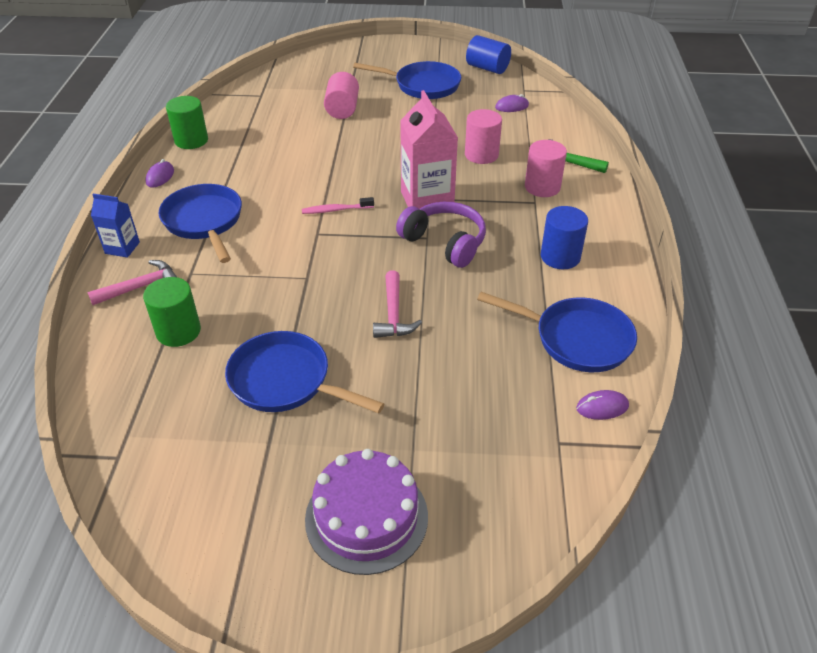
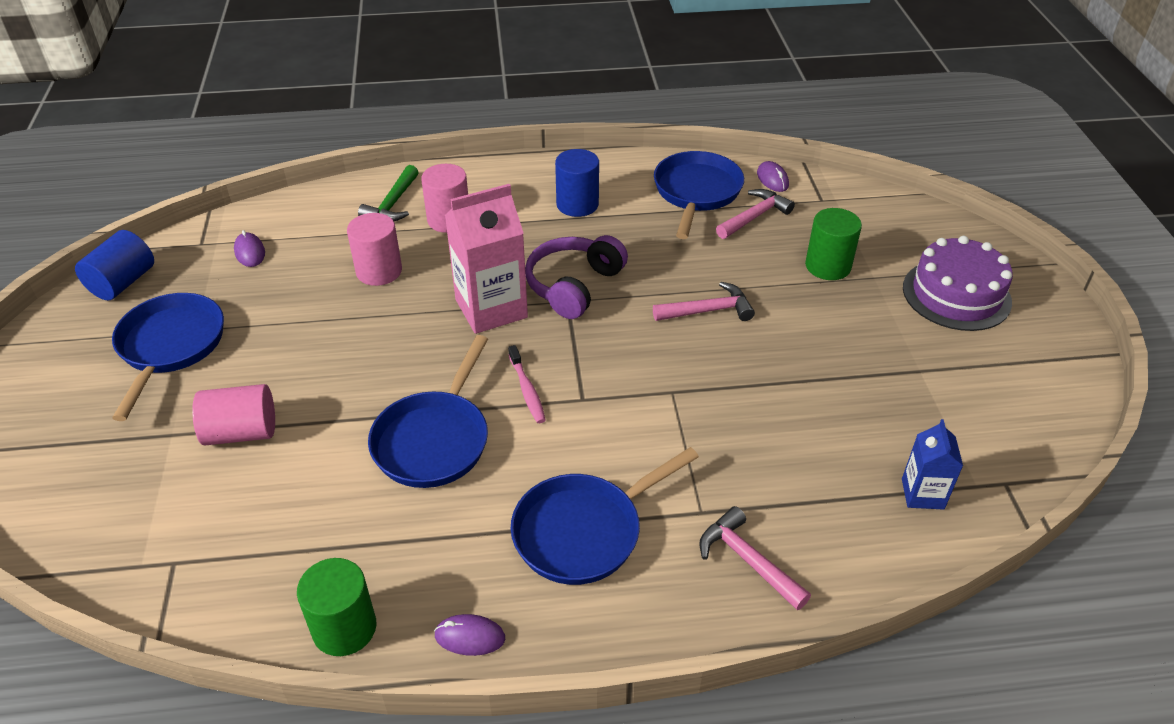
camera: 100 degrees left, 0 degrees up
blue carton [91,194,140,258] -> blue carton moved to [902,419,963,510]
green cylinder [143,277,201,347] -> green cylinder moved to [805,208,862,280]
blue pan [225,331,384,413] -> blue pan moved to [368,335,488,488]
none -> pink hammer [716,189,795,239]

